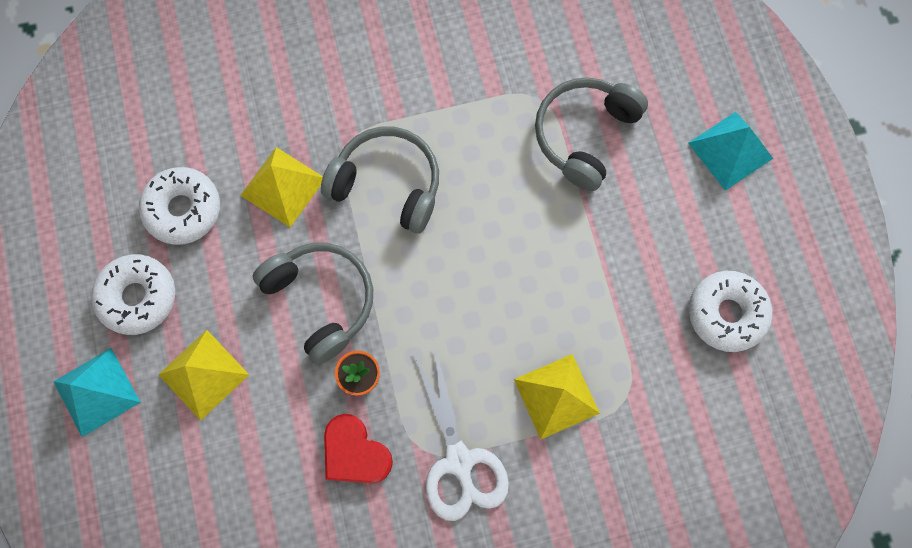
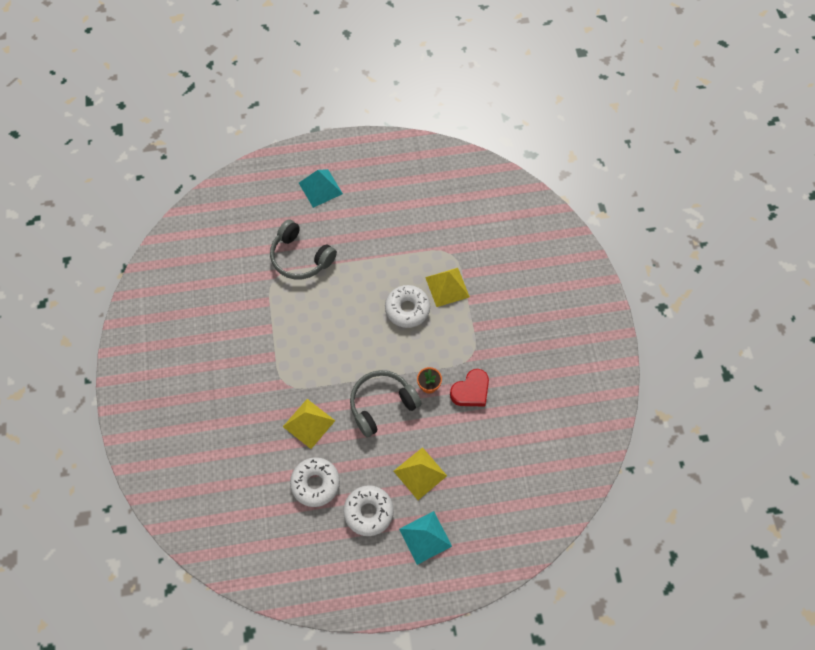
camera: 85 degrees left, 10 degrees down
grey headphones [321,127,439,234] -> none
white scissors [414,348,509,521] -> none
white donut [689,271,773,352] -> white donut moved to [385,285,430,328]

